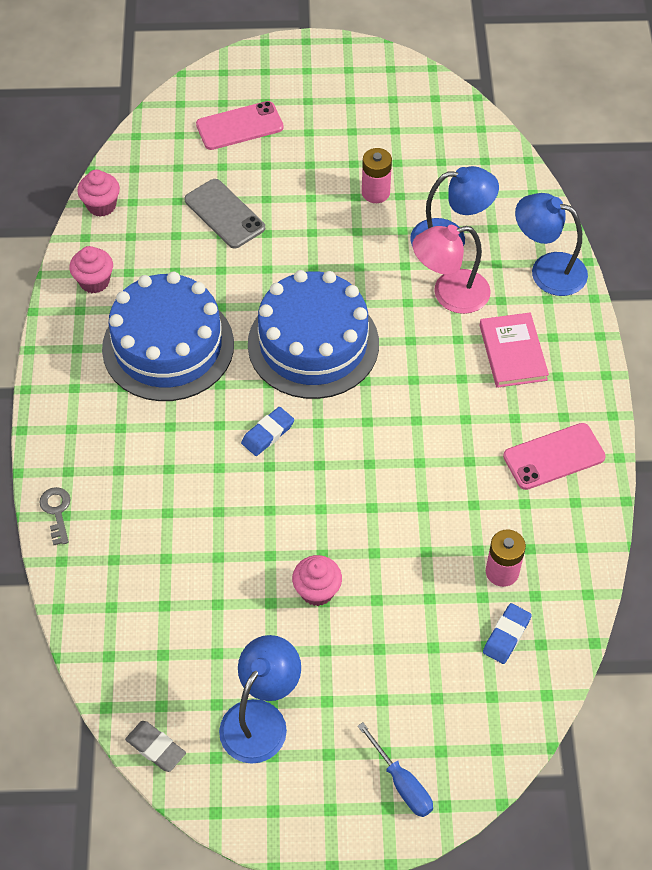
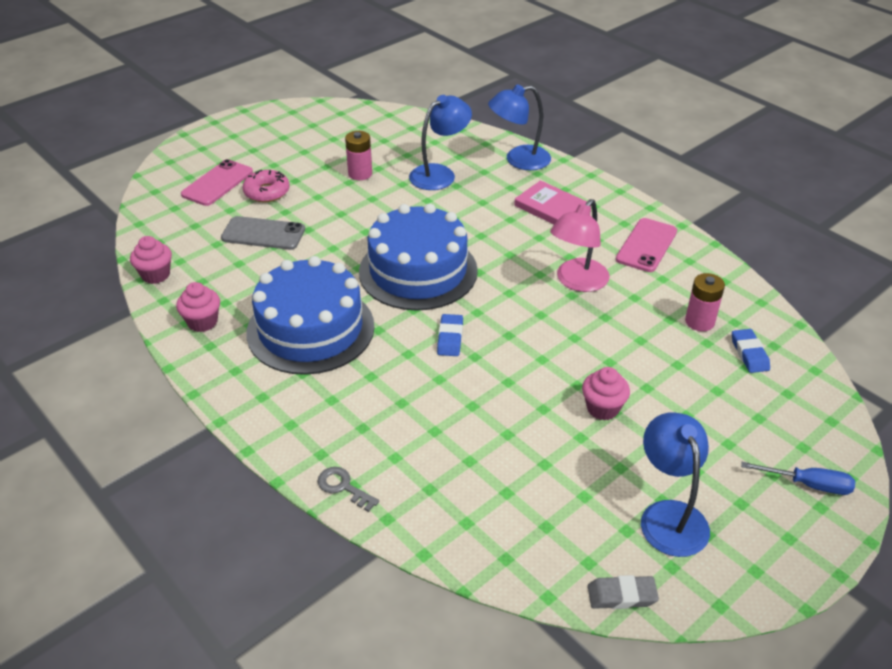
camera: 40 degrees left, 15 degrees down
pink lamp [413,225,491,314] -> pink lamp moved to [550,199,610,292]
none -> pink donut [243,170,289,202]

